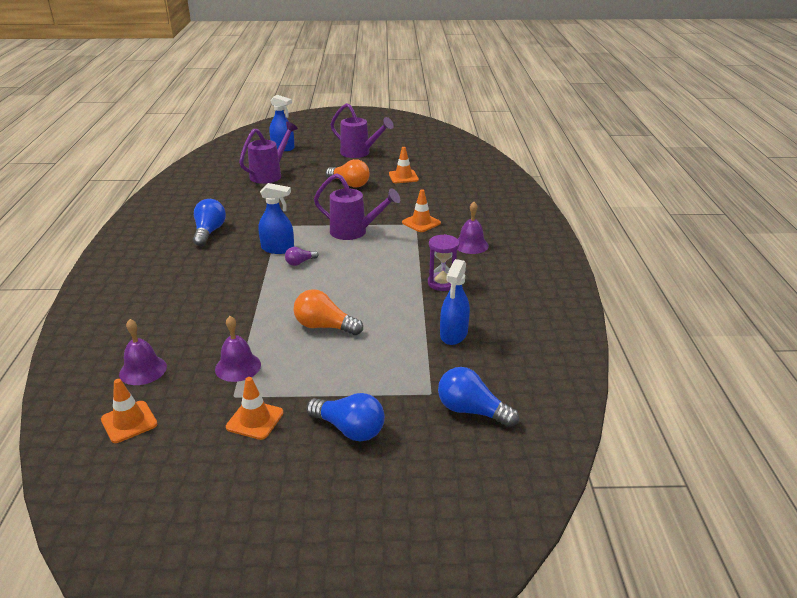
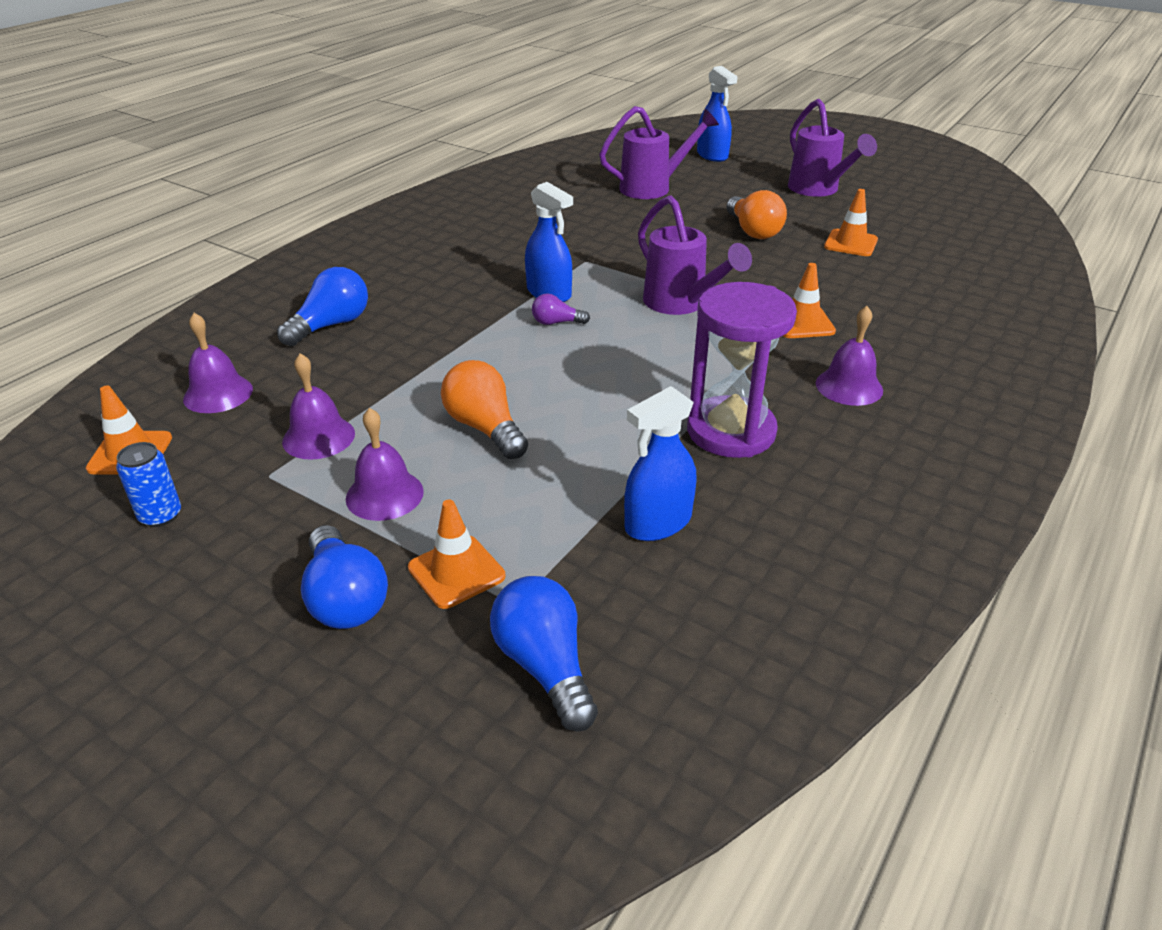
camera: 35 degrees right, 5 degrees up
blue light bulb [193,199,226,246] -> blue light bulb moved to [277,267,368,346]
orange traffic cone [226,377,283,440] -> orange traffic cone moved to [408,499,505,609]
purple hourglass [428,234,459,291] -> purple hourglass [687,282,797,458], size x1.63
none -> blue can [116,442,181,527]
none -> purple bell [346,408,424,521]

